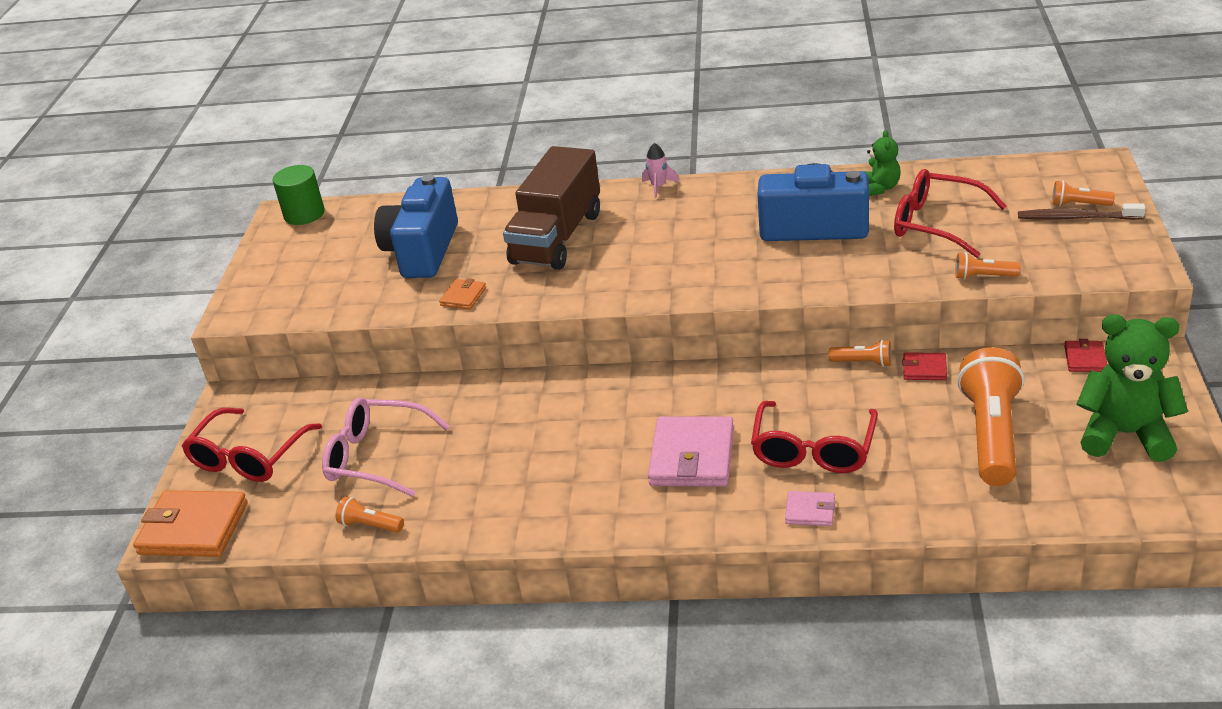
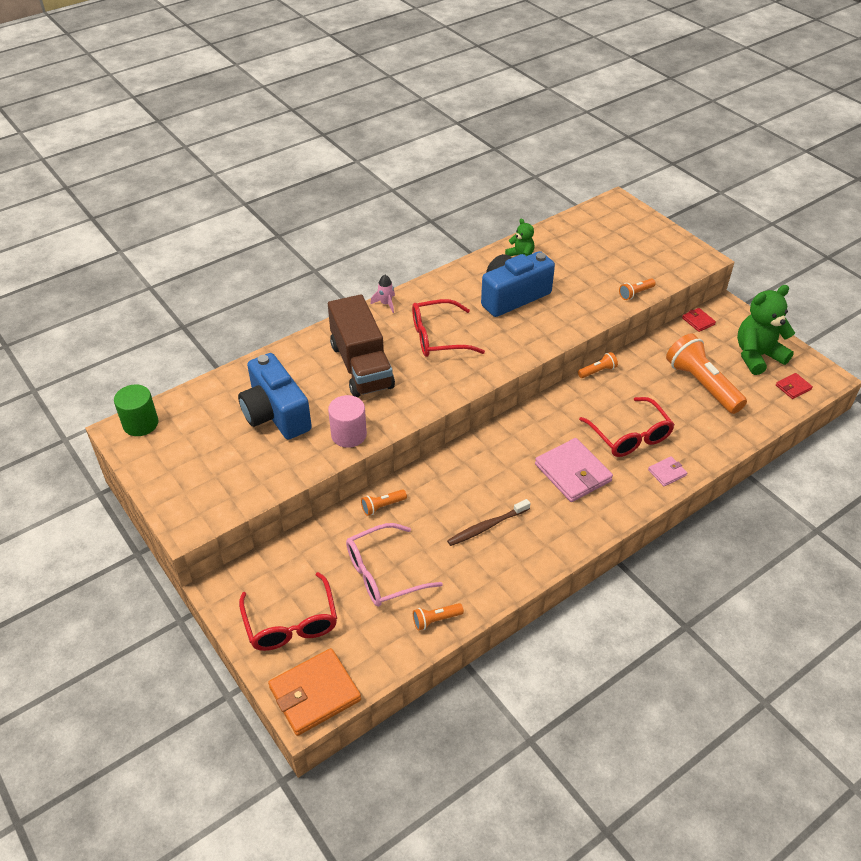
camera: 45 degrees left, 10 degrees up
orange wallet [439,278,486,310] -> pink cylinder [328,395,367,448]
red glasses [894,169,1007,258] -> red glasses moved to [412,299,485,357]
red wallet [902,352,947,380] -> red wallet moved to [776,373,813,399]
brown toothbrush [1018,204,1146,220] -> brown toothbrush moved to [447,499,531,546]
orange flashlight [1052,181,1115,206] -> orange flashlight moved to [361,489,407,516]

